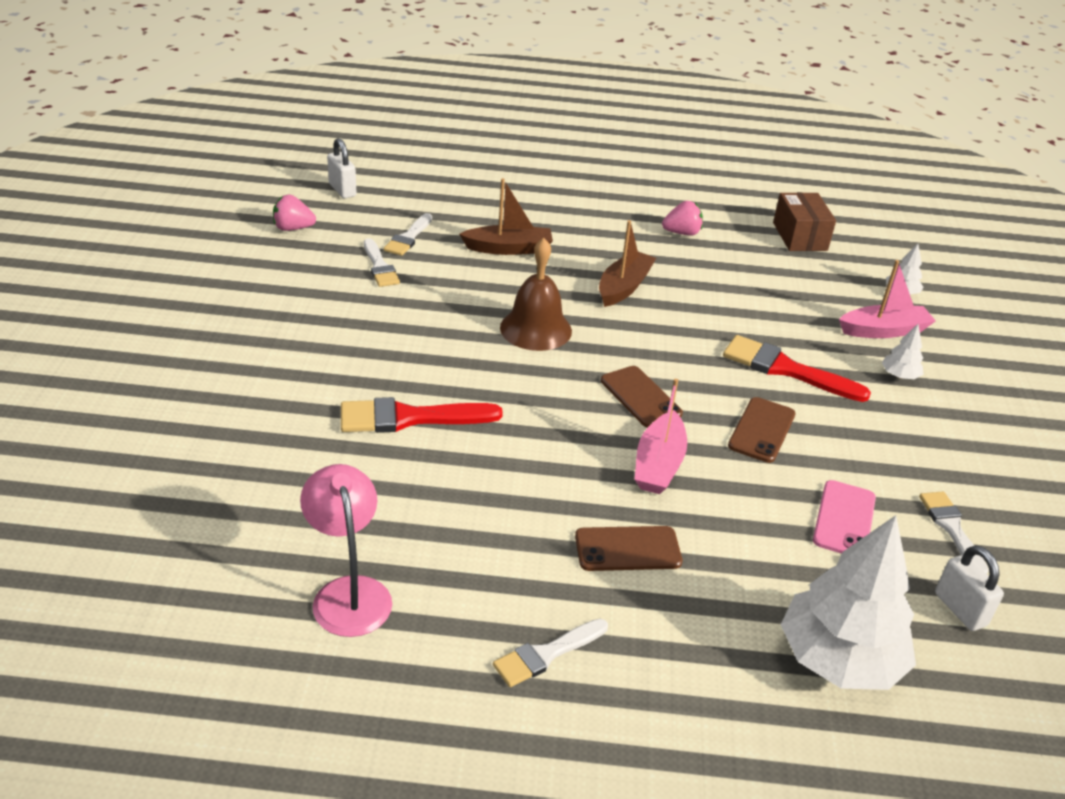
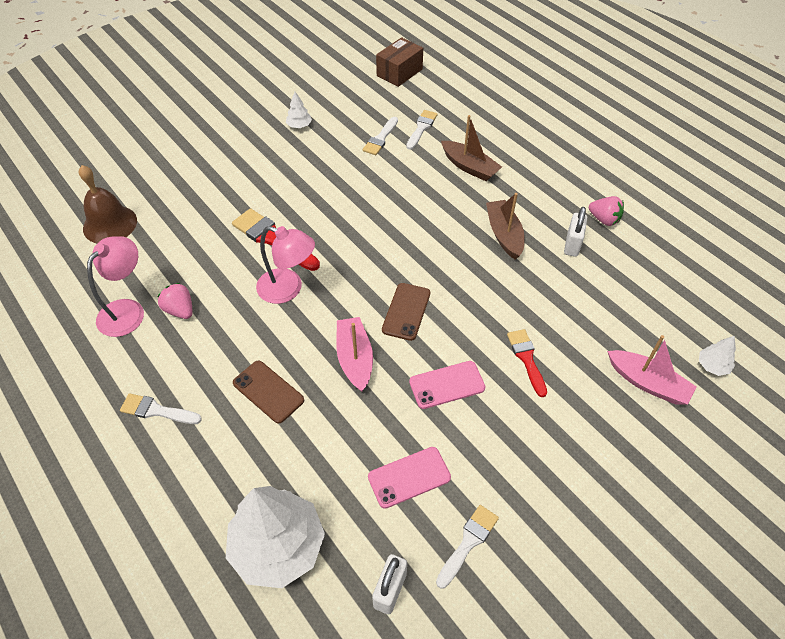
camera: 50 degrees right, 15 degrees up
pink strawberry [273,195,316,231] -> pink strawberry moved to [157,283,192,319]
white padlock [327,138,356,198] -> white padlock moved to [564,207,587,257]
white brush [384,213,432,256] -> white brush turned 135 degrees clockwise [406,110,438,149]
brown bell [500,238,572,351] -> brown bell moved to [79,165,137,243]
brown boat [599,220,656,307] -> brown boat turned 90 degrees counterclockwise [486,193,525,260]
pink boat [635,379,687,494] -> pink boat turned 105 degrees clockwise [336,317,373,392]
red brush [723,335,871,402] -> red brush [507,329,547,397], size x0.64
brown phone [728,397,795,463] -> pink phone [409,361,485,409]
brown box [773,192,836,251] -> brown box moved to [376,37,423,87]
white tree [882,324,923,379] -> white tree moved to [286,92,312,128]
none -> pink lamp [256,226,315,304]

